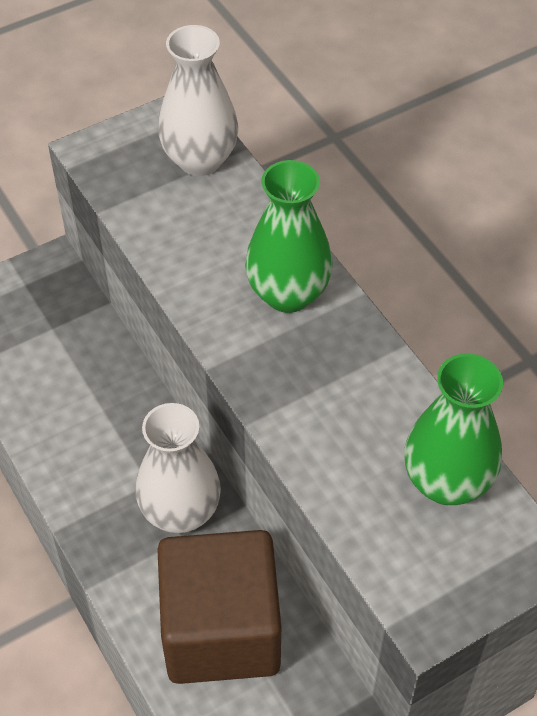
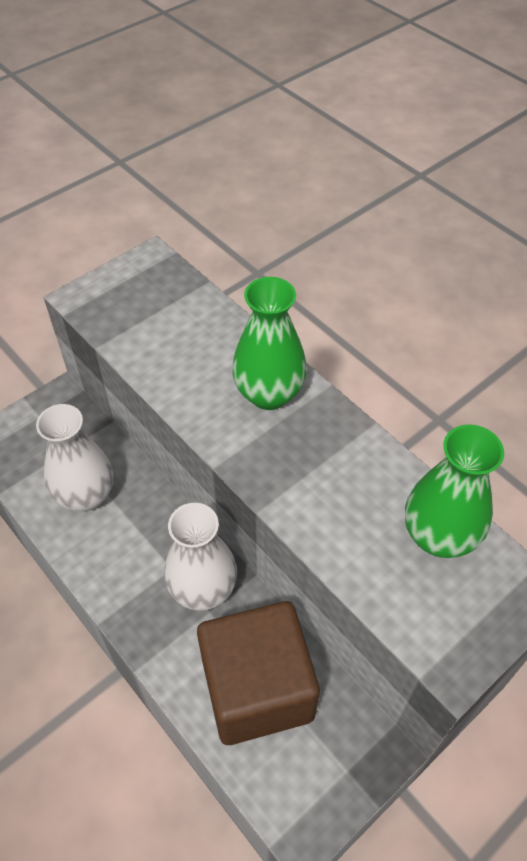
camera: 10 degrees left, 0 degrees up
white vase [158,25,238,176] -> white vase moved to [36,404,113,511]

